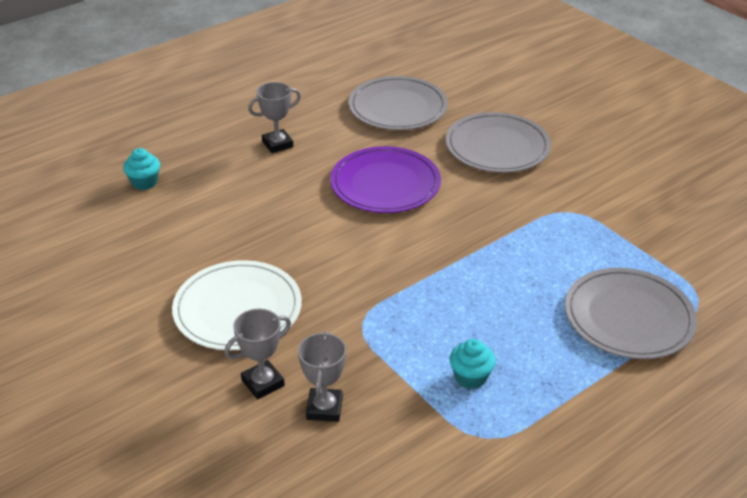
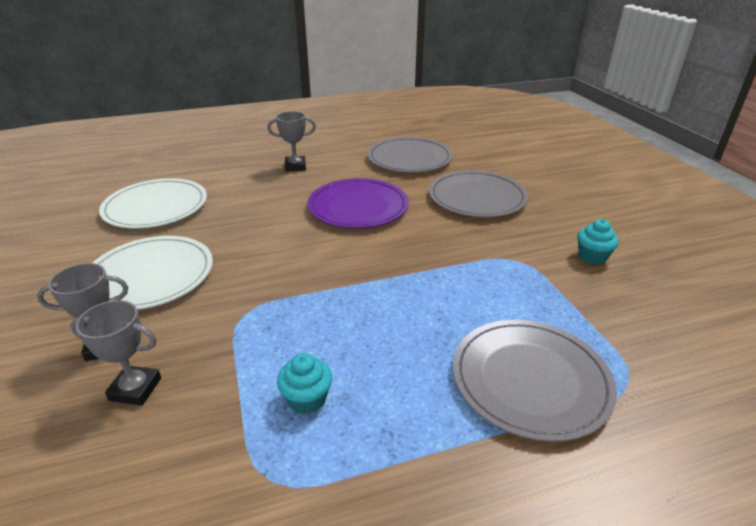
camera: 20 degrees right, 5 degrees down
turquoise cupcake [123,148,160,190] -> turquoise cupcake moved to [577,219,619,265]
grey trophy [298,331,346,422] -> grey trophy turned 75 degrees clockwise [70,300,161,406]
none -> white plate [99,178,207,228]

